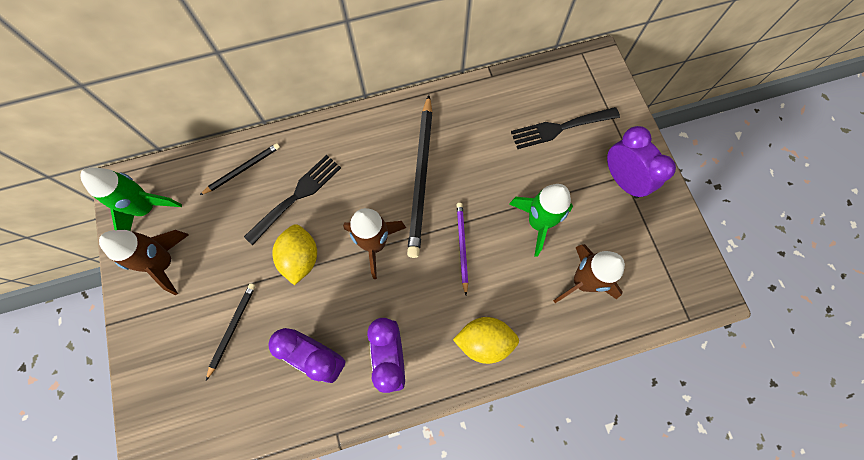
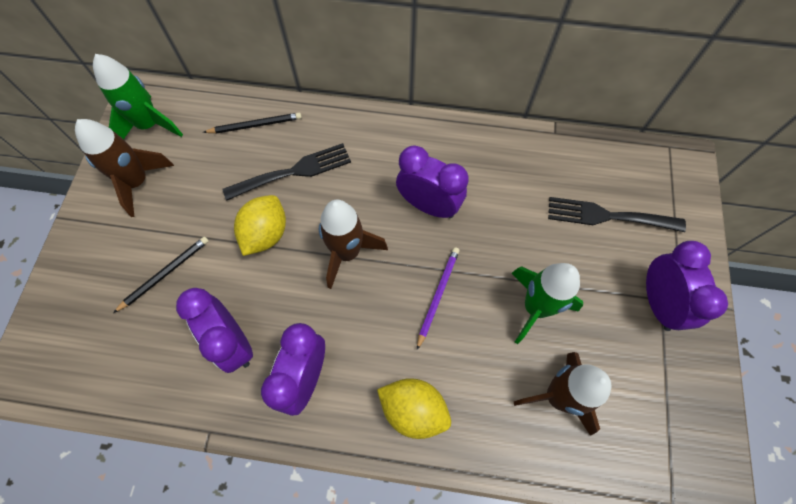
camera: 25 degrees right, 5 degrees down
black pencil [407,95,433,258] -> purple clock [396,145,468,218]

